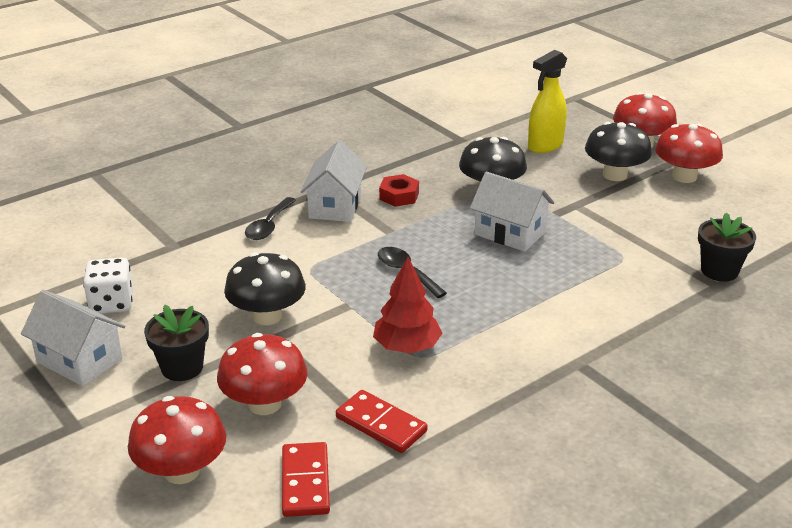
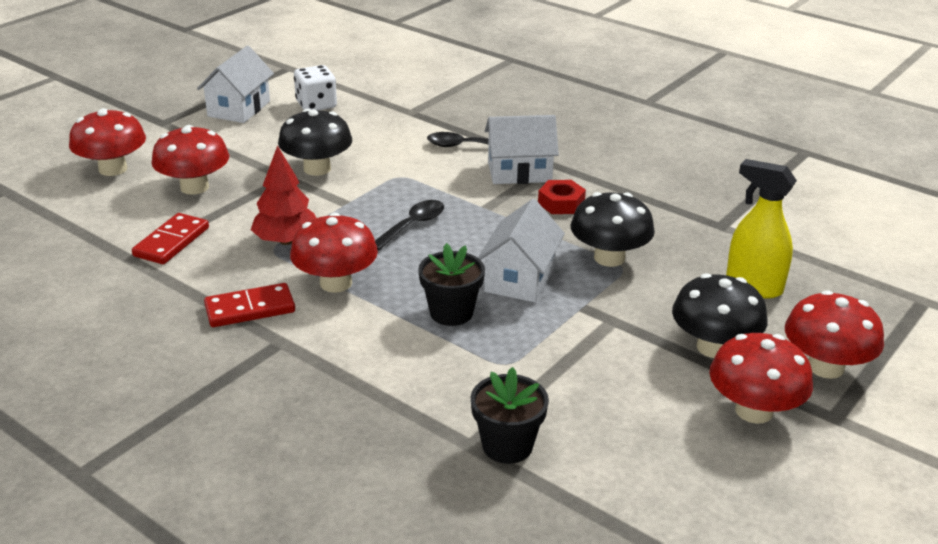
camera: 75 degrees right, 0 degrees up
black flower pot [144,305,209,381] -> black flower pot moved to [418,243,485,326]
red domino [282,442,330,517] -> red domino moved to [204,283,295,327]
none -> red mushroom [290,213,378,293]

